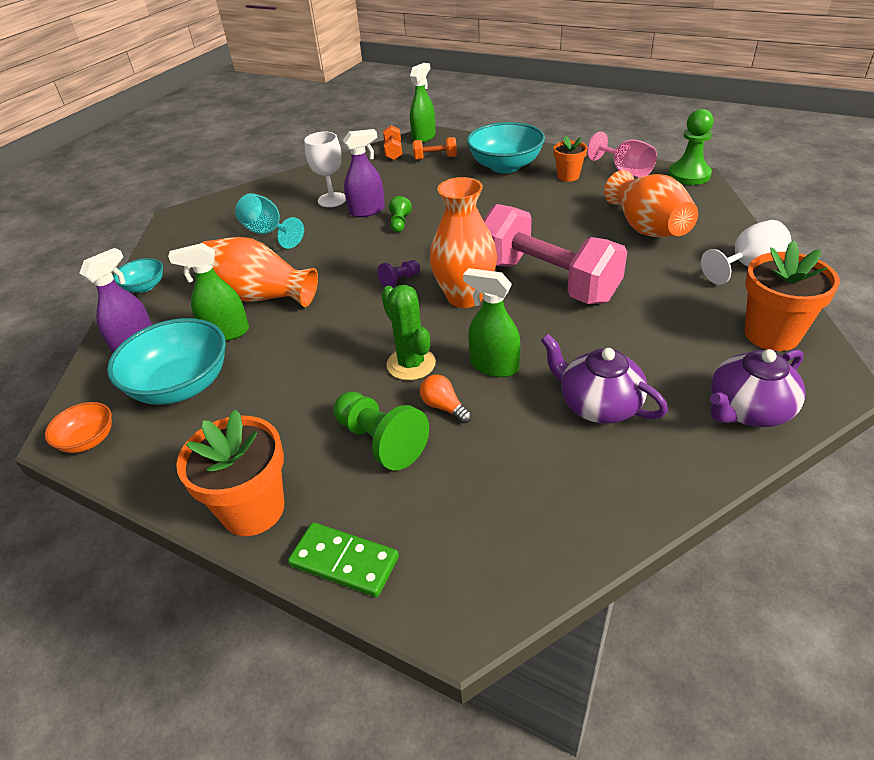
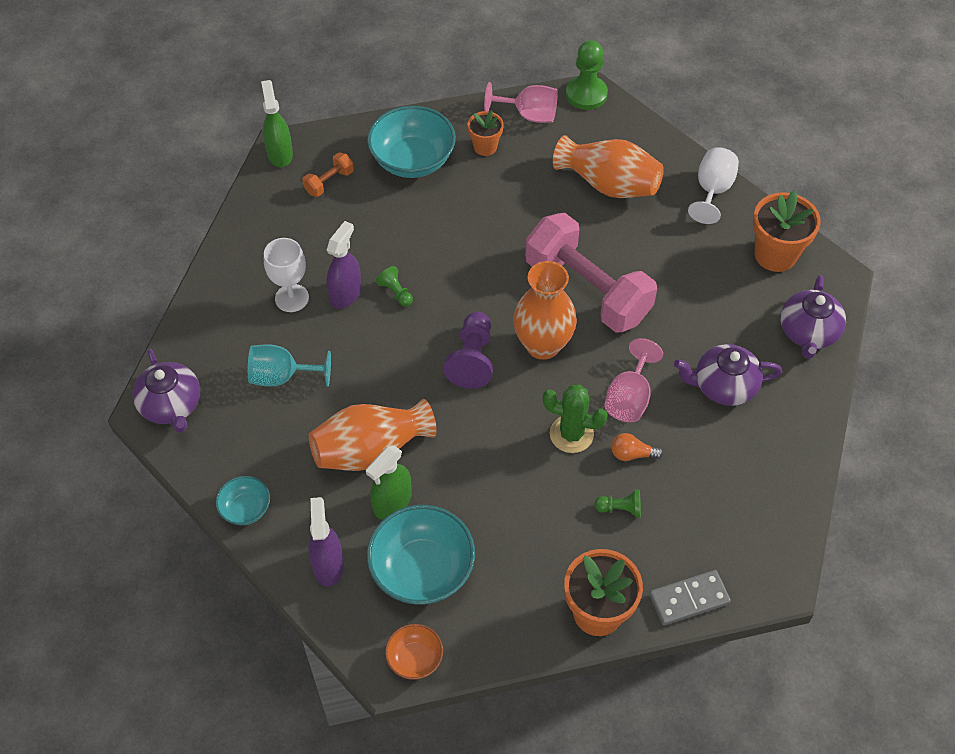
camera: 45 degrees left, 15 degrees up
green domino [288,522,399,597] -> grey domino [649,570,731,625]
green pawn [334,392,429,470] -> green pawn [594,489,641,518], size x0.54
purple pawn [378,260,420,288] -> purple pawn [443,312,493,389], size x1.85
orange dumbbell [383,125,402,160] -> none
green spray bottle [463,268,521,377] -> pink goblet [604,338,663,422]
pink dumbbell [483,204,627,304] -> pink dumbbell turned 45 degrees clockwise [525,213,657,333]
none -> purple teapot [133,349,200,433]

